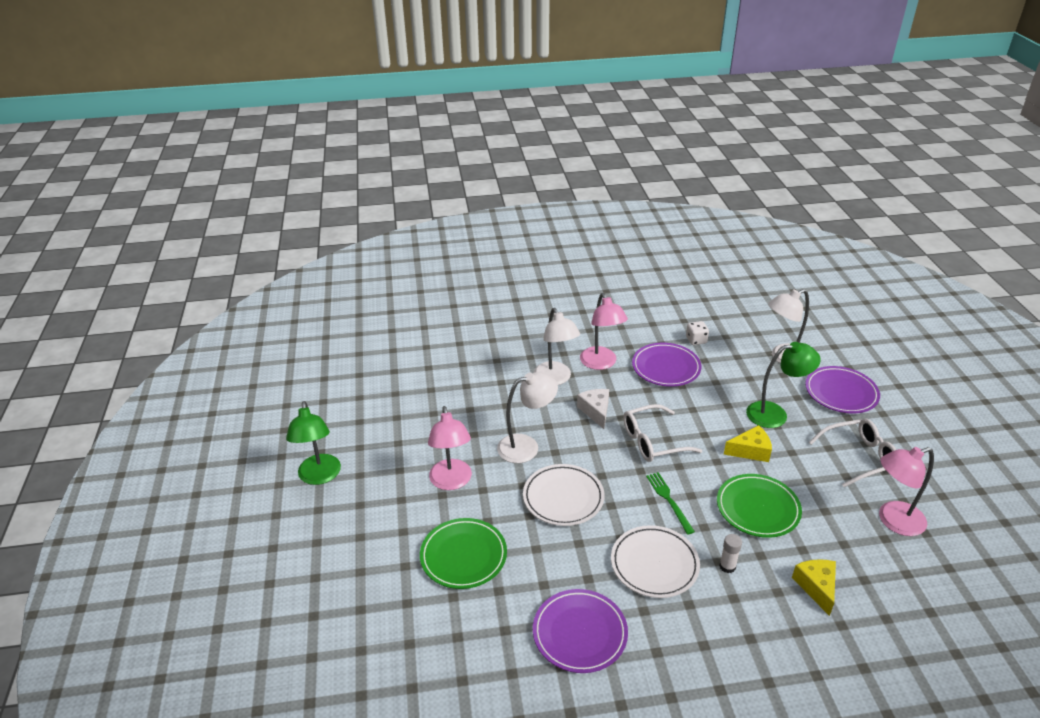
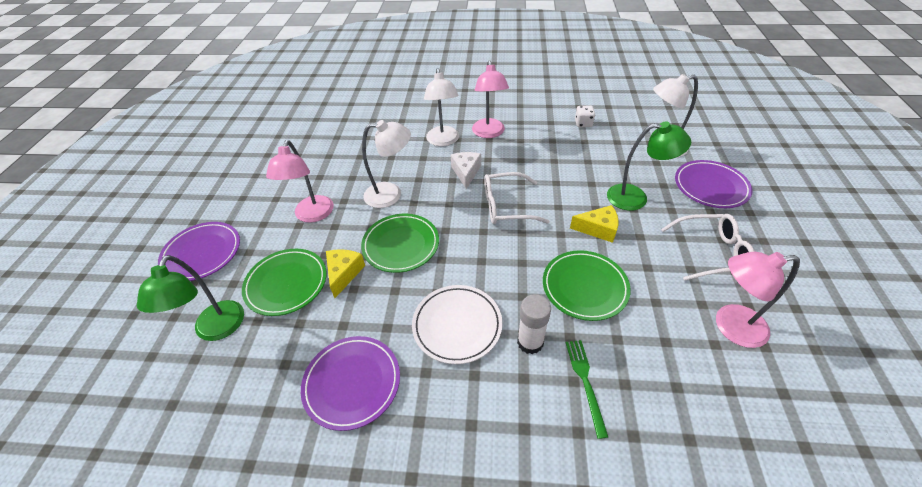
camera: 15 degrees right, 10 degrees up
green lamp [286,401,341,485] -> green lamp moved to [137,255,244,341]
white plate [523,464,604,526] -> green plate [361,214,439,273]
purple plate [632,343,701,387] -> purple plate moved to [158,222,240,281]
green fork [646,472,695,535] -> green fork moved to [566,340,608,439]
white glue stick [719,534,742,573] -> white glue stick [517,294,551,354], size x1.53
yellow cheese [792,559,836,616] -> yellow cheese moved to [326,249,365,298]

